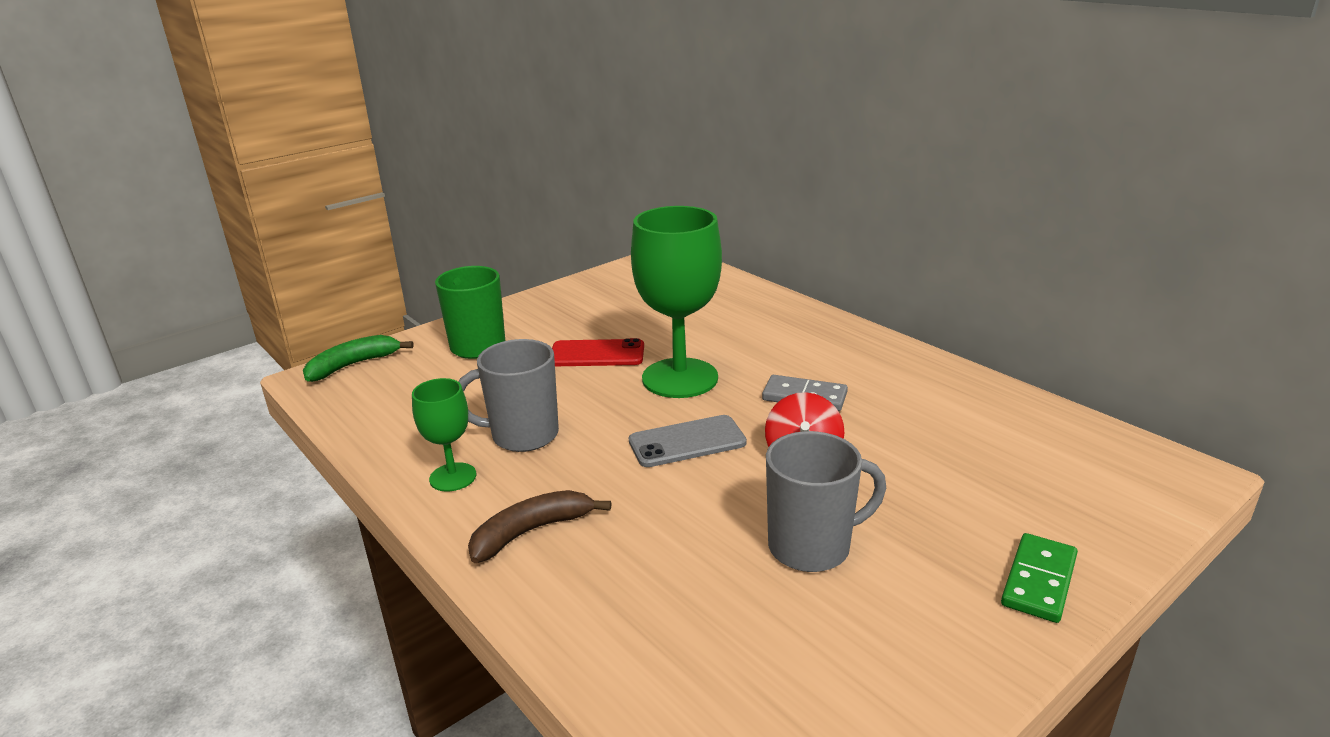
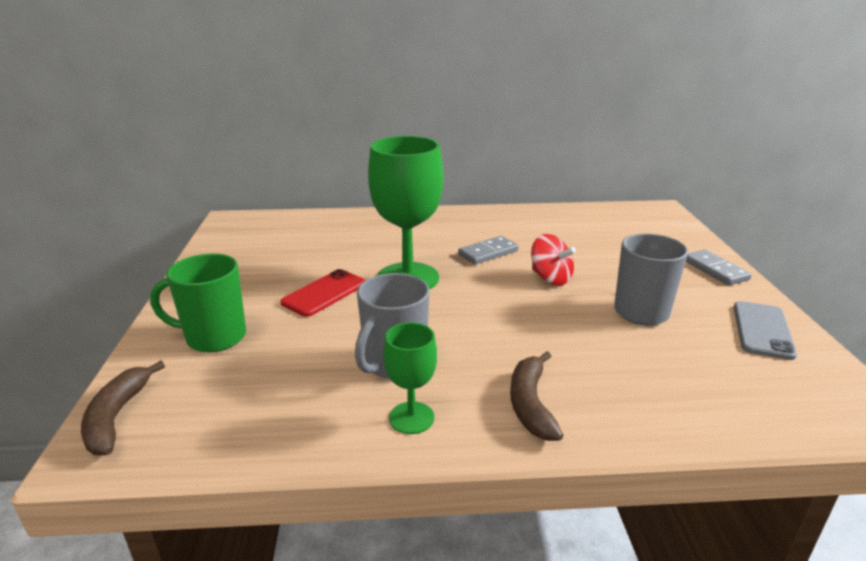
camera: 55 degrees left, 0 degrees up
green banana [303,335,413,382] -> brown banana [81,361,165,455]
grey phone [629,415,747,467] -> grey phone moved to [734,301,797,360]
green domino [1001,533,1078,623] -> grey domino [686,250,752,285]

